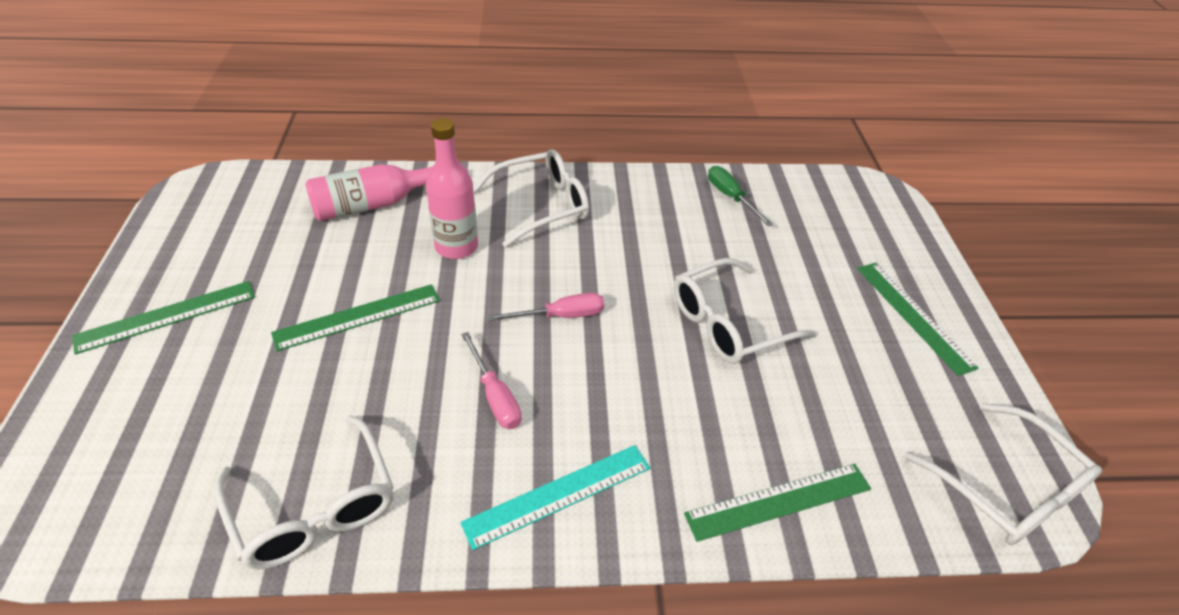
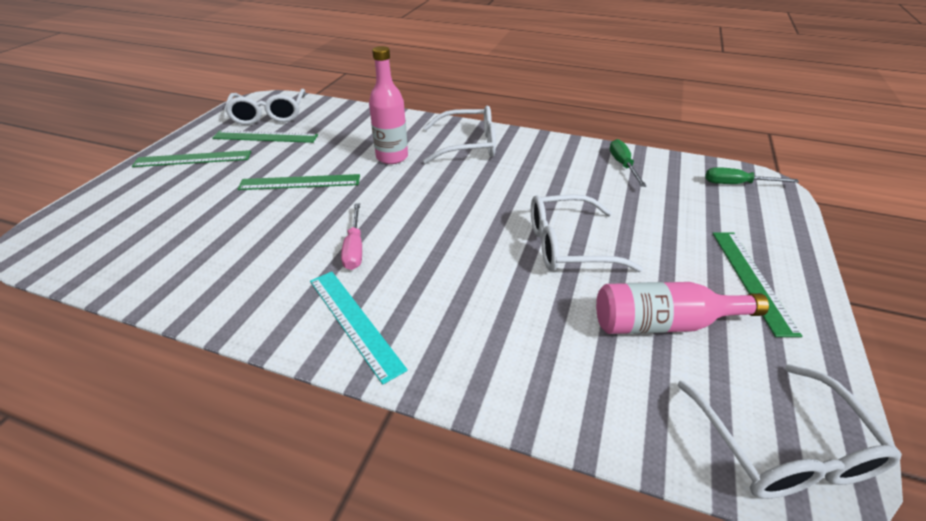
camera: 25 degrees right, 5 degrees down
white glasses [214,415,394,570] -> white glasses moved to [225,89,305,125]
pink bottle [305,164,432,221] -> pink bottle moved to [596,282,769,334]
turquoise ruler [460,445,650,550] -> turquoise ruler turned 60 degrees clockwise [310,272,408,384]
pink screwdriver [487,293,604,321] -> none
green ruler [684,464,871,542] -> green ruler moved to [212,130,318,143]
none -> green screwdriver [705,167,799,184]

